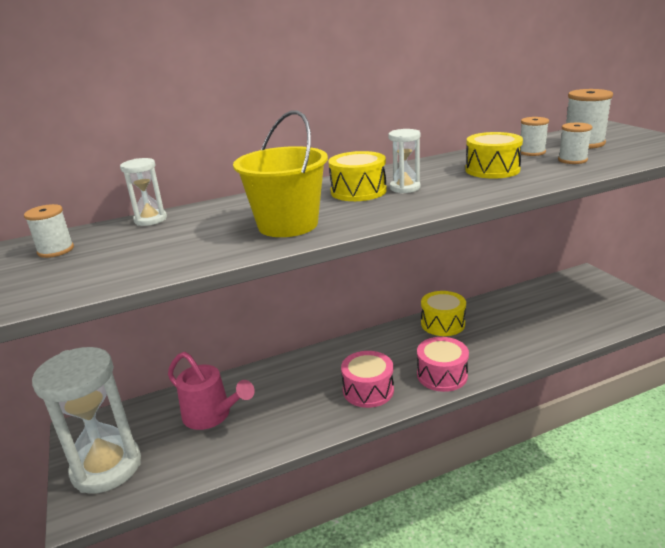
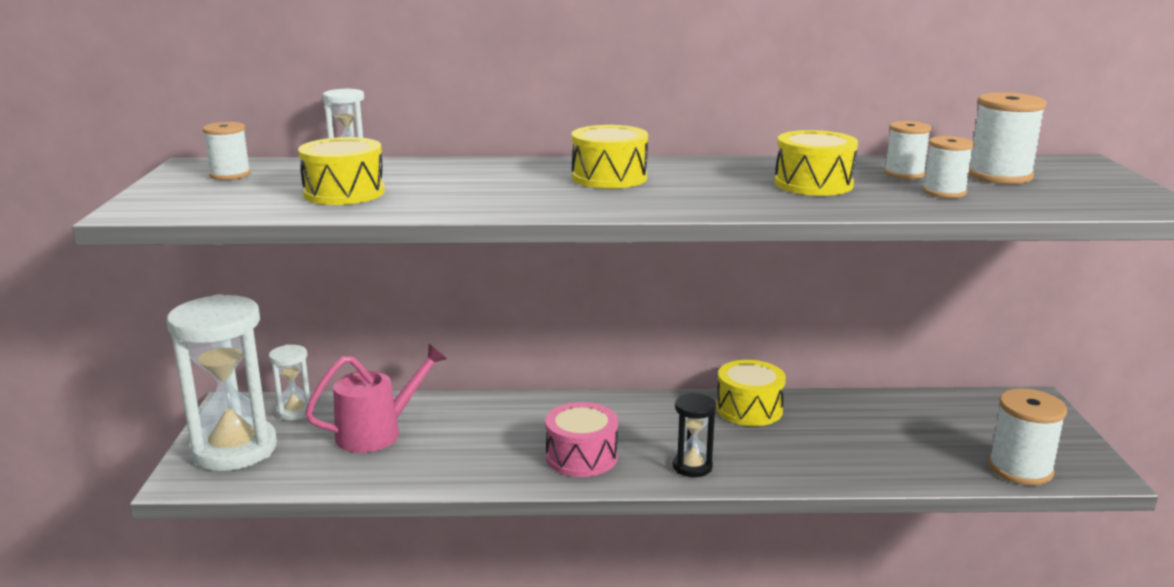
camera: 20 degrees right, 5 degrees down
pink watering can [168,352,255,430] -> pink watering can turned 90 degrees counterclockwise [305,344,447,453]
yellow bucket [233,110,328,237] -> none
white hourglass [388,129,421,193] -> white hourglass moved to [269,345,310,420]
pink drum [417,337,469,392] -> black hourglass [673,393,716,477]
none -> yellow drum [298,137,385,205]
none -> white spool [989,388,1067,486]

